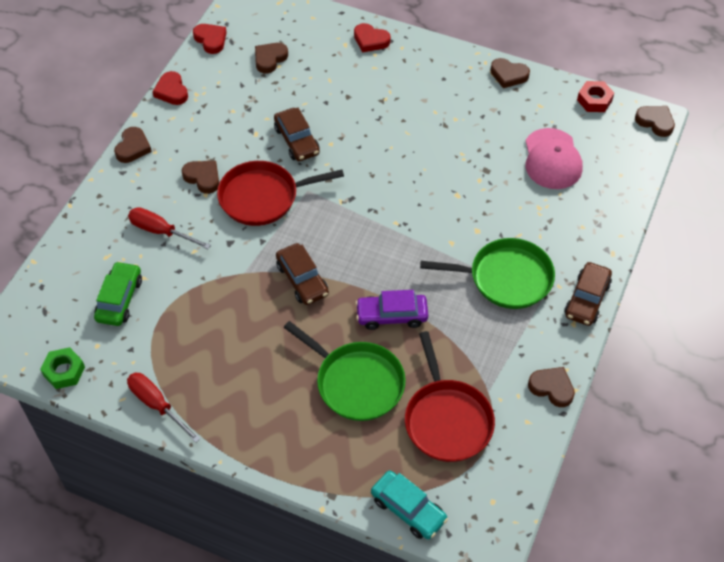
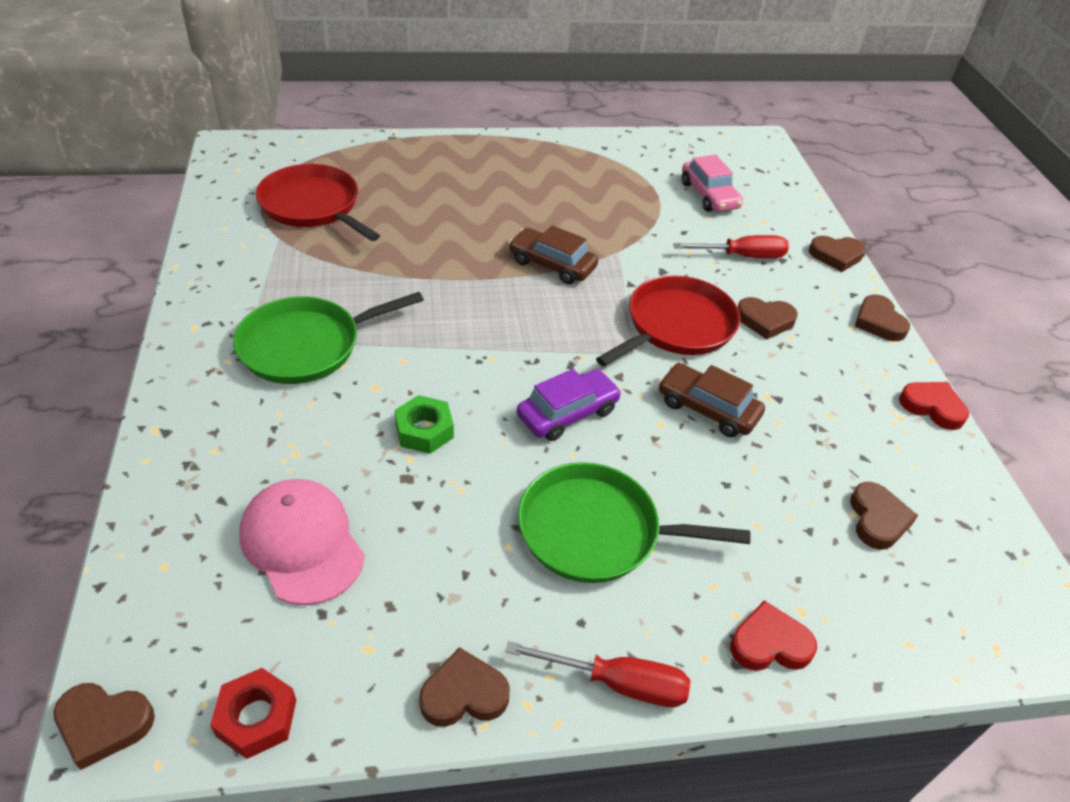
camera: 145 degrees right, 10 degrees down
green nut [40,347,85,389] -> green nut moved to [395,395,454,454]
green car [94,261,142,326] -> pink car [682,155,743,212]
red screwdriver [127,373,201,443] -> red screwdriver moved to [505,641,690,707]
red heart [193,24,227,54] -> none
green pan [283,321,406,421] -> green pan moved to [518,462,751,583]
purple car [355,290,428,330] -> purple car moved to [517,369,622,441]
turquoise car [371,470,448,540] -> none
brown heart [528,367,575,407] -> brown heart moved to [809,236,866,272]
brown car [565,262,612,326] -> none

